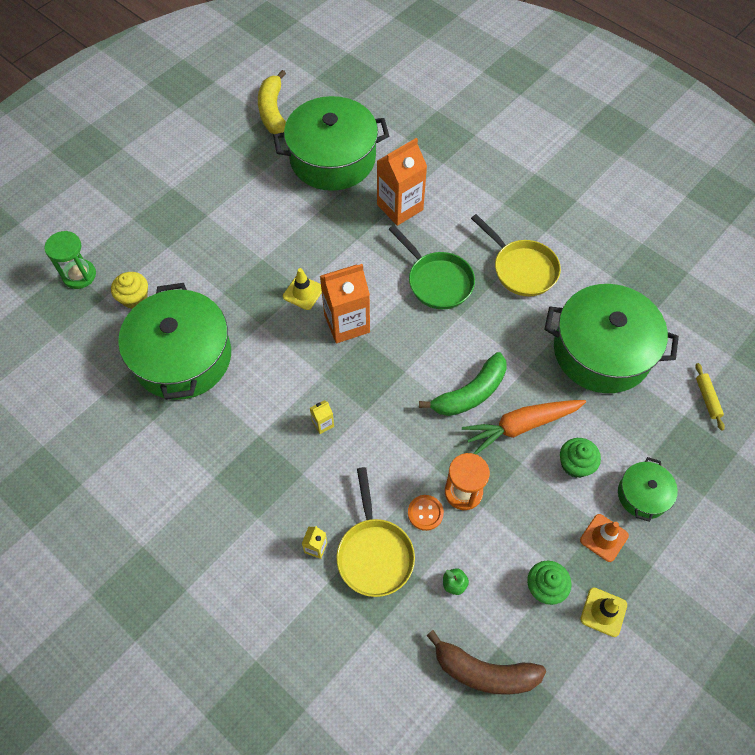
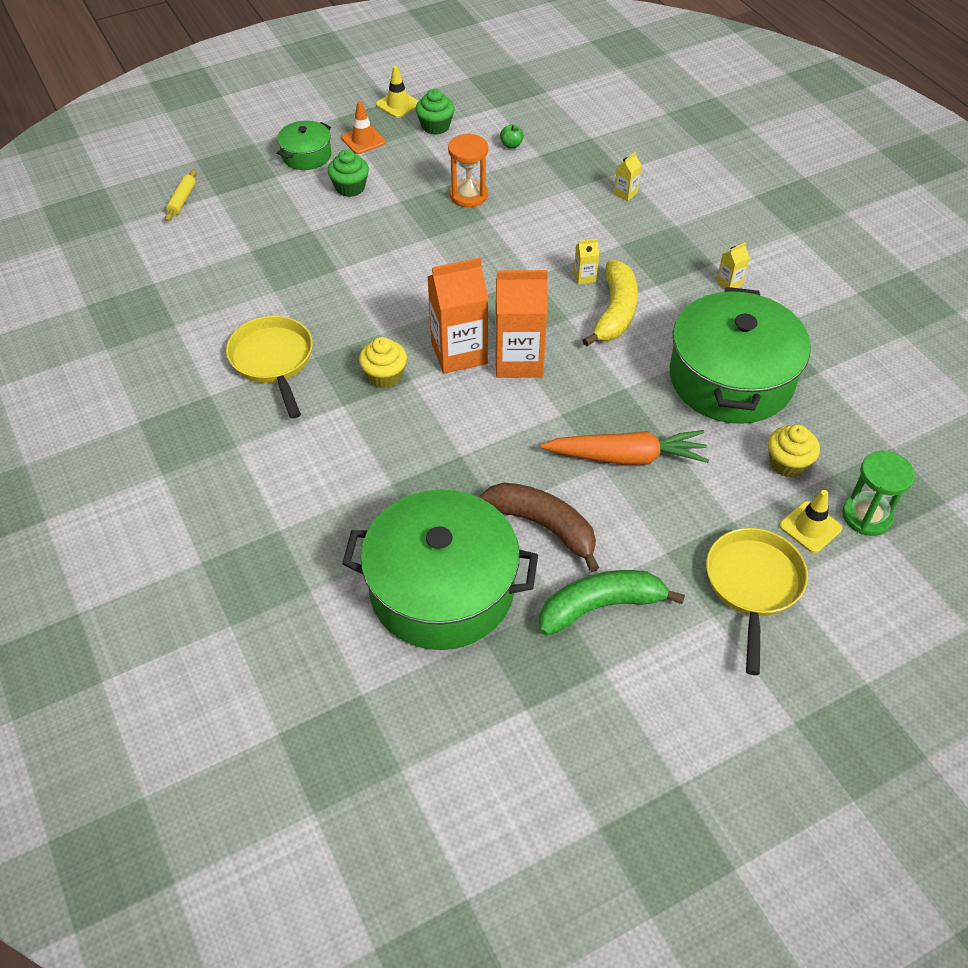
camera: 160 degrees left, 10 degrees down
yellow banana [258,70,286,134] -> yellow banana moved to [582,260,638,347]
yellow traffic cone [283,268,322,310] -> yellow traffic cone moved to [779,490,842,553]
yellow pan [336,467,415,597] -> yellow pan moved to [706,528,808,675]
orange carton [377,138,427,226] -> orange carton moved to [427,257,488,374]
green pan [388,225,475,309] -> yellow cupcake [359,337,407,388]
orange button [408,495,444,531] -> none
green banana [419,352,507,416] -> green banana moved to [539,570,685,635]
brown banana [426,630,546,695] -> brown banana moved to [480,483,599,572]
orange carrot [462,400,586,454] -> orange carrot moved to [540,430,709,465]
green pot [544,284,679,393] -> none
none -> yellow carton [717,242,750,289]

